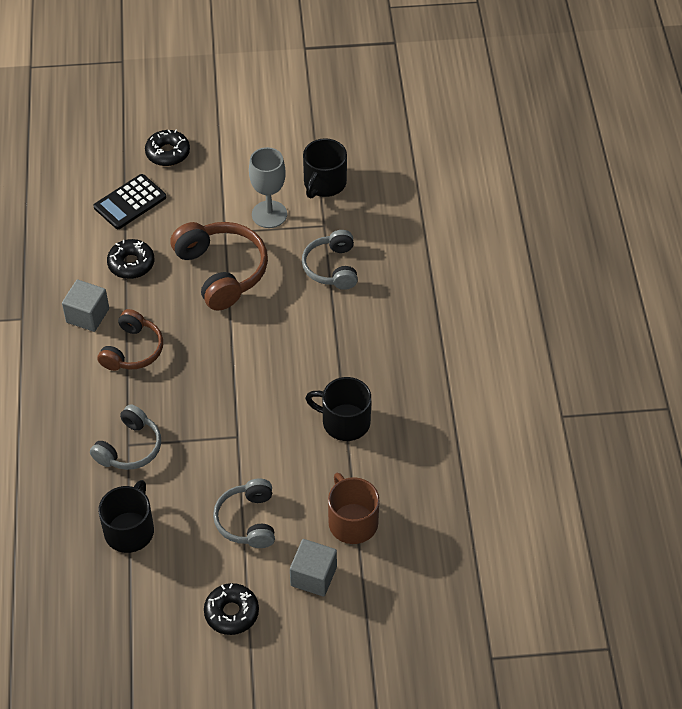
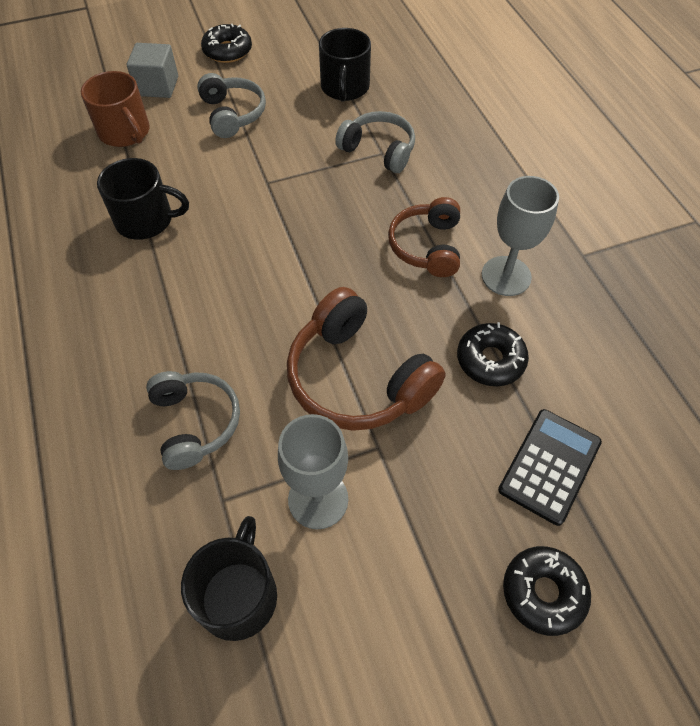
camera: 165 degrees right, 5 degrees up
grey cube [62,279,109,332] -> grey goblet [482,176,559,296]
grey headphones [90,404,161,470] -> grey headphones turned 105 degrees clockwise [335,111,415,173]

